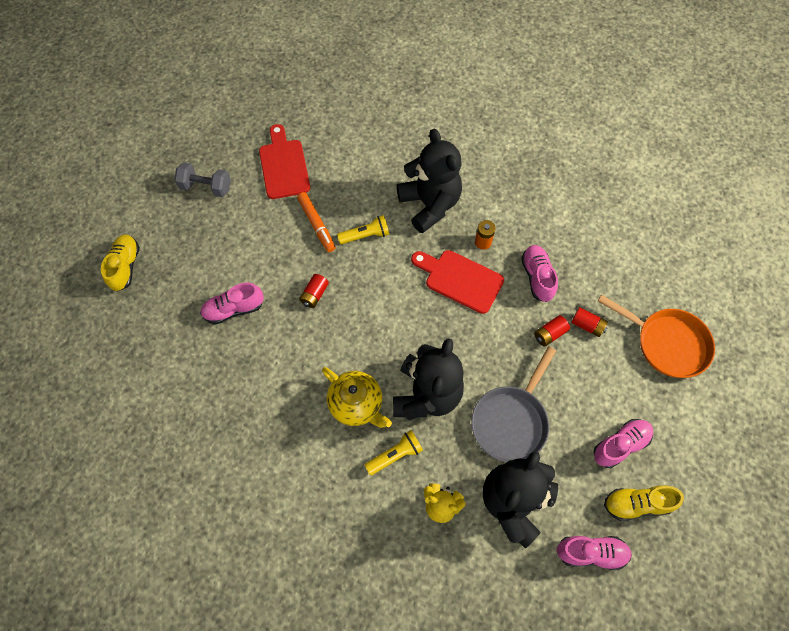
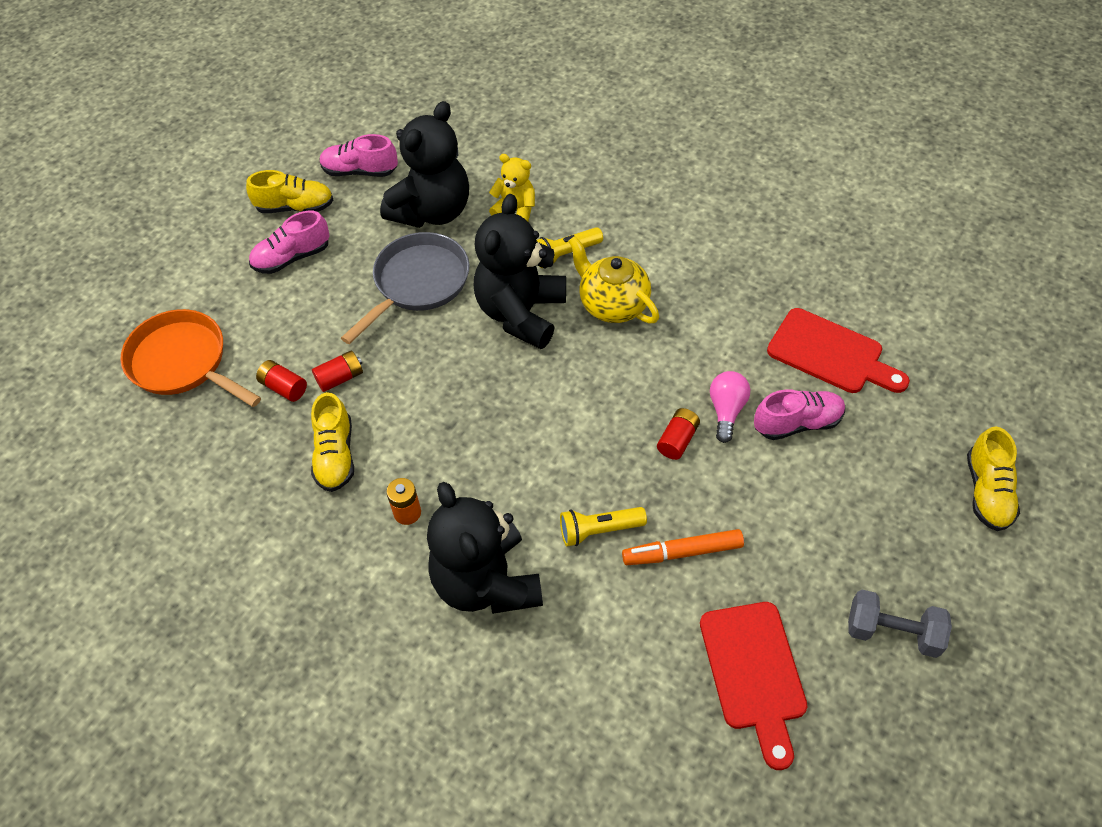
camera: 175 degrees left, 10 degrees down
orange marker [297,192,335,252] -> orange marker turned 75 degrees counterclockwise [622,529,744,565]
red cutting board [411,250,504,314] -> red cutting board moved to [767,308,910,393]
pink shoe [521,245,558,302] -> yellow shoe [311,392,354,492]
none -> pink light bulb [710,371,750,443]

